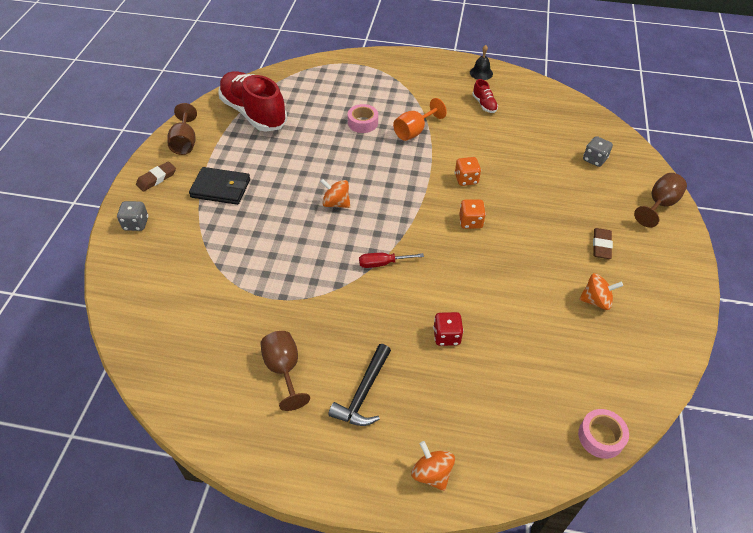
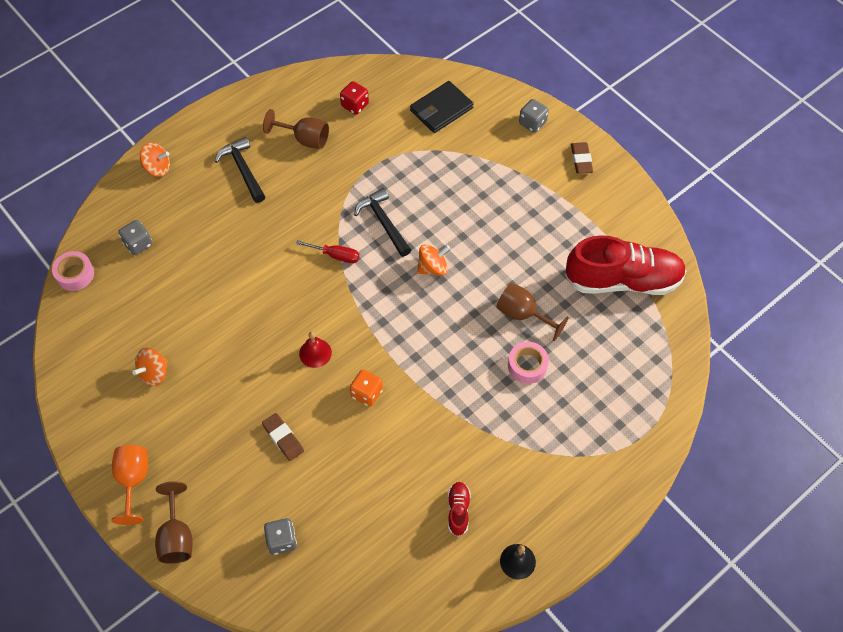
camera: 130 degrees right, 10 degrees up
brown goblet [167,103,197,155] -> brown goblet moved to [496,283,569,341]
black wallet [189,167,250,205] -> black wallet moved to [410,81,474,133]
red screwdriver [359,253,424,268] -> red screwdriver turned 75 degrees clockwise [296,240,359,263]
orange goblet [393,98,447,141] -> orange goblet moved to [111,445,148,525]
red dice [433,312,464,346] -> red dice moved to [340,81,369,115]
orange dice [459,199,486,229] -> red bell [299,332,332,368]
red shoe [472,79,498,113] -> red shoe turned 75 degrees clockwise [448,482,471,536]
brown eraser [593,228,613,259] -> brown eraser moved to [262,413,304,461]
none -> grey dice [118,220,152,255]
none -> black hammer [354,188,411,257]

